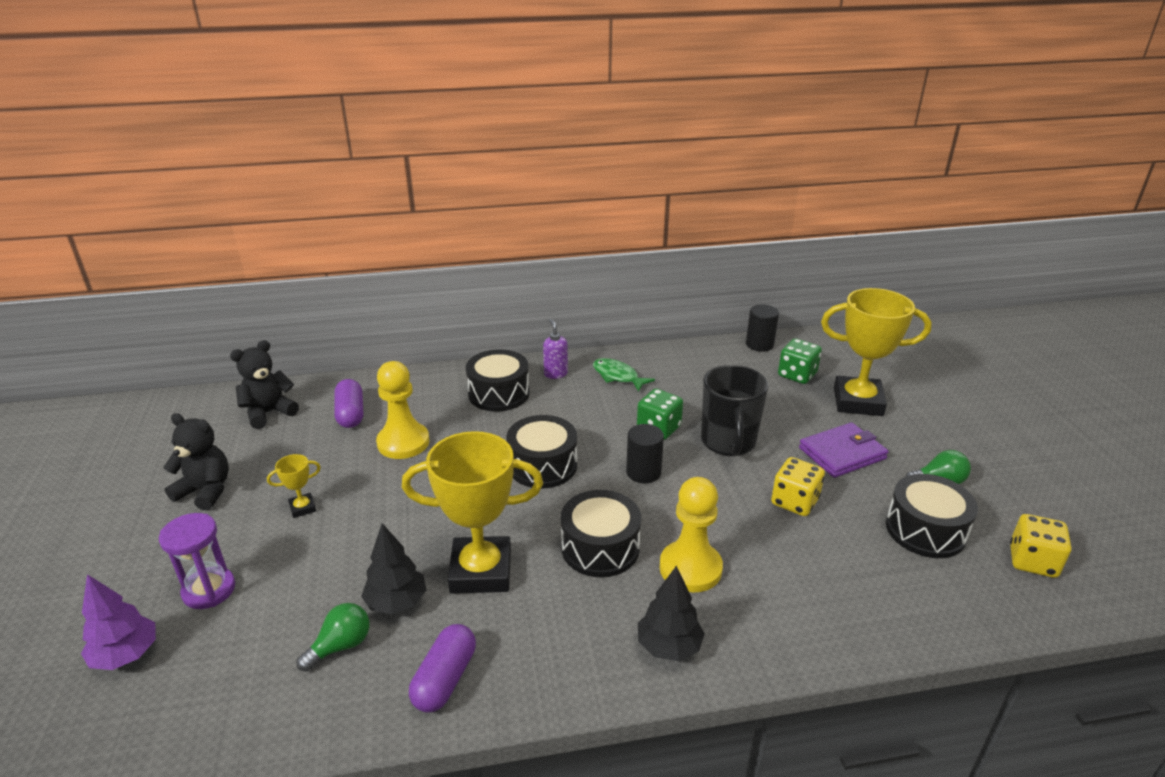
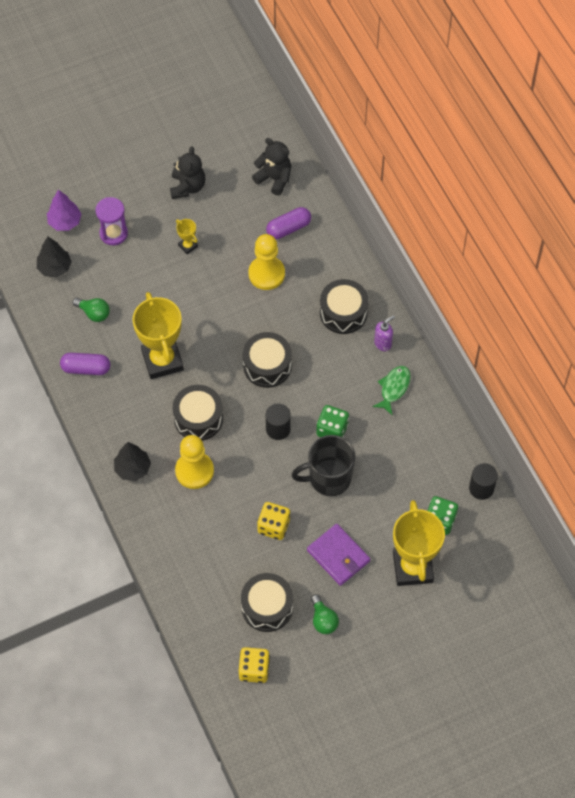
camera: 75 degrees right, 30 degrees up
black tree [361,523,426,614] -> black tree moved to [37,237,72,278]

